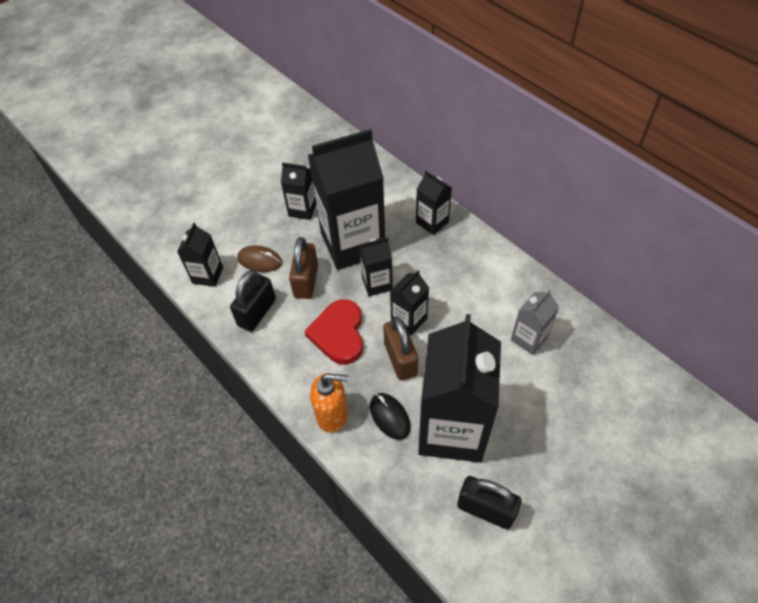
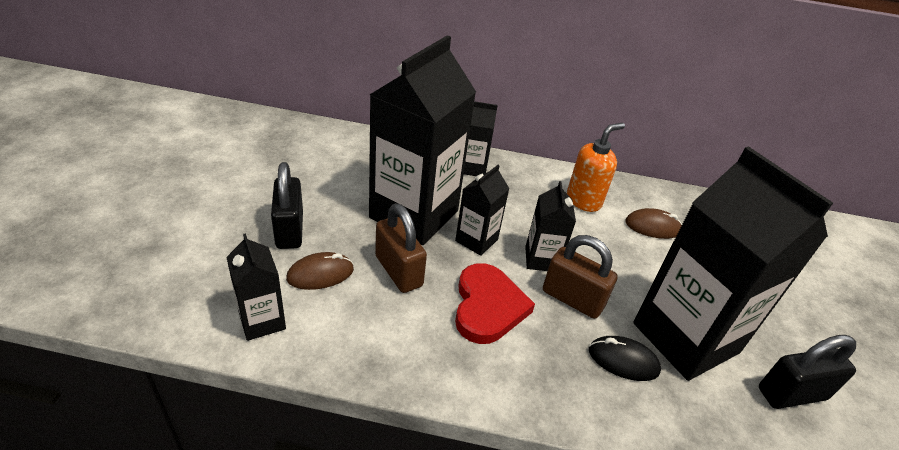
camera: 45 degrees left, 15 degrees down
black padlock [230,270,276,332] -> black padlock moved to [271,162,303,249]
black carton [281,162,316,220] -> none
red heart [304,299,363,365] -> red heart turned 135 degrees counterclockwise [455,263,535,344]
orange soap dispenser [310,373,348,433] -> orange soap dispenser moved to [567,123,625,212]
grey carton [511,289,559,355] -> brown mouse [625,208,682,239]

